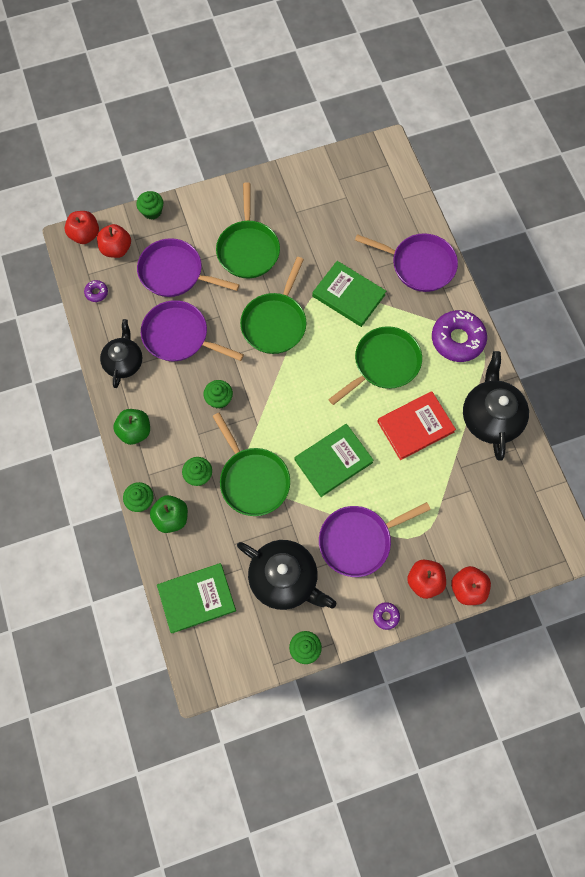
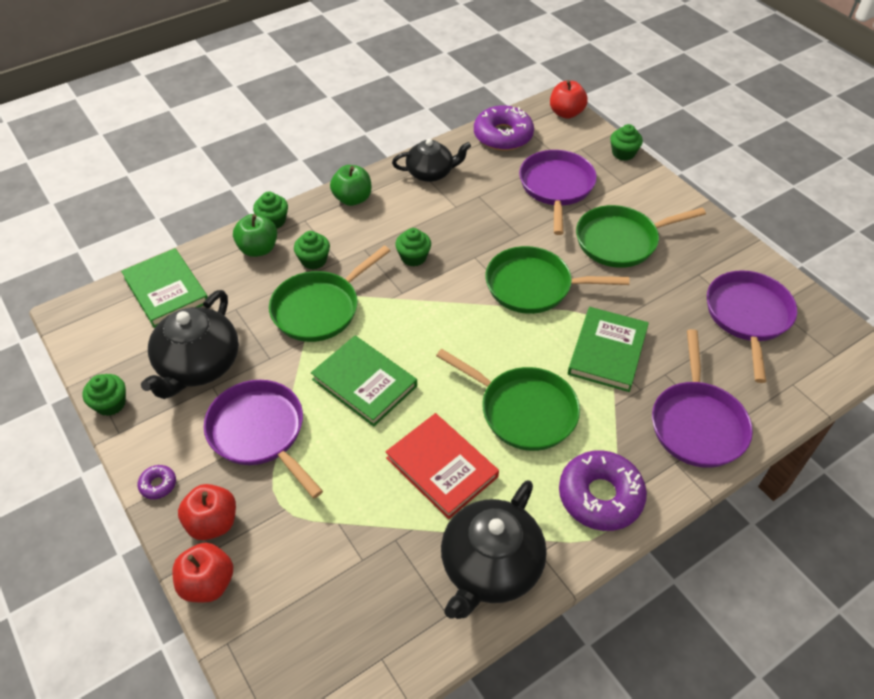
camera: 75 degrees right, 20 degrees down
purple donut [84,280,108,302] -> purple donut [474,105,534,151], size x2.28
red apple [97,224,131,258] -> none
purple pan [141,300,244,361] -> purple pan moved to [707,270,797,383]
black teapot [463,351,529,461] -> black teapot turned 135 degrees clockwise [441,480,547,619]

